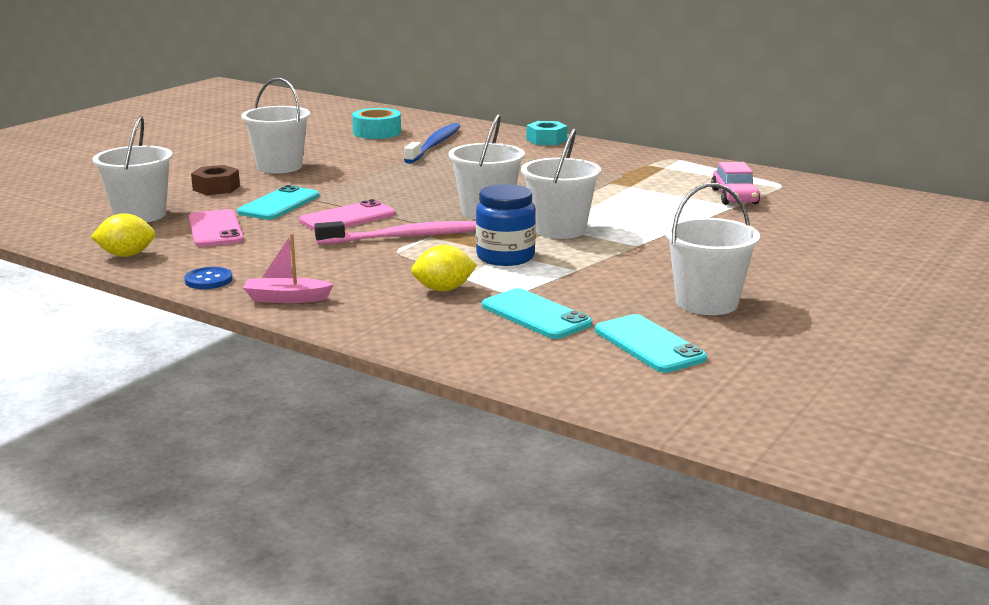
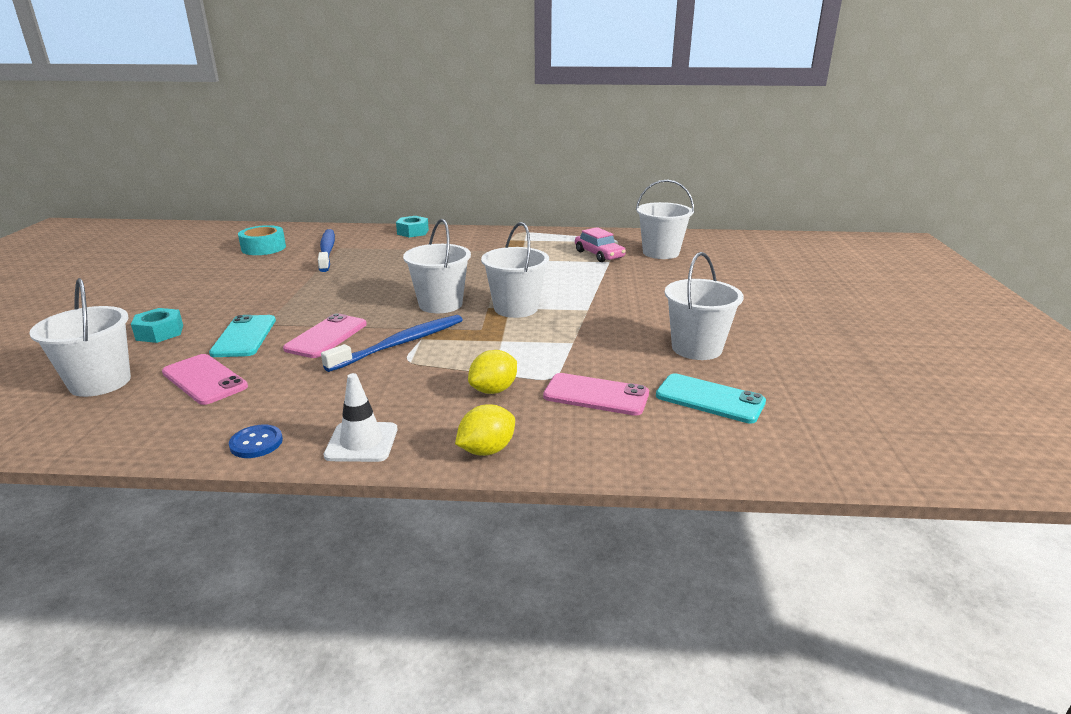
camera: 30 degrees left, 5 degrees up
yellow lemon [91,213,156,257] -> yellow lemon moved to [455,404,515,456]
brown nut [191,165,240,195] -> turquoise nut [131,308,183,343]
white bucket [241,78,310,174] -> white bucket moved to [636,180,694,259]
pink boat [243,233,334,303] -> white traffic cone [324,373,397,462]
pink toothbrush [314,221,476,245] -> blue toothbrush [321,315,463,372]
blue jar [476,184,536,266] -> none
turquoise phone [482,288,592,339] -> pink phone [543,373,649,416]

